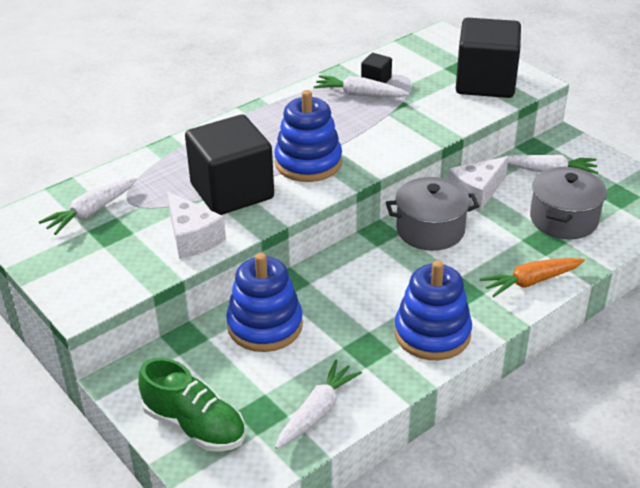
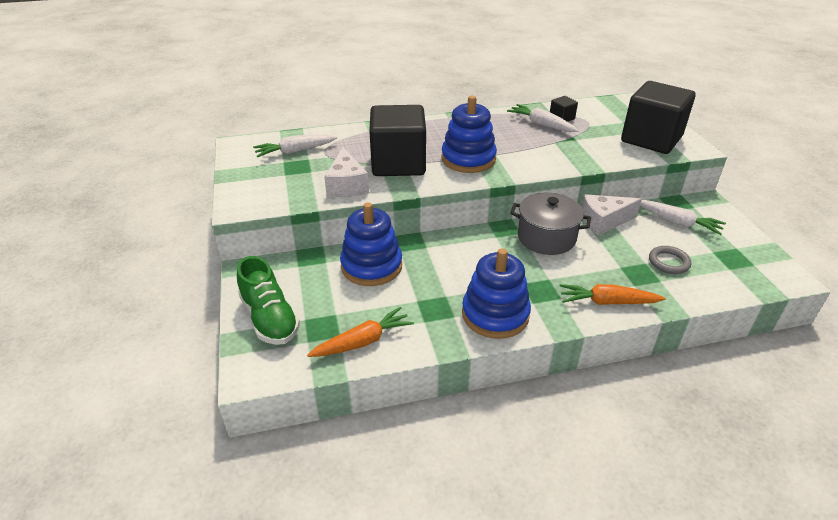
camera: 25 degrees right, 0 degrees up
white carrot [275,360,362,449] -> orange carrot [307,307,414,357]
grey pot [530,167,607,239] -> grey ring [649,246,691,274]

